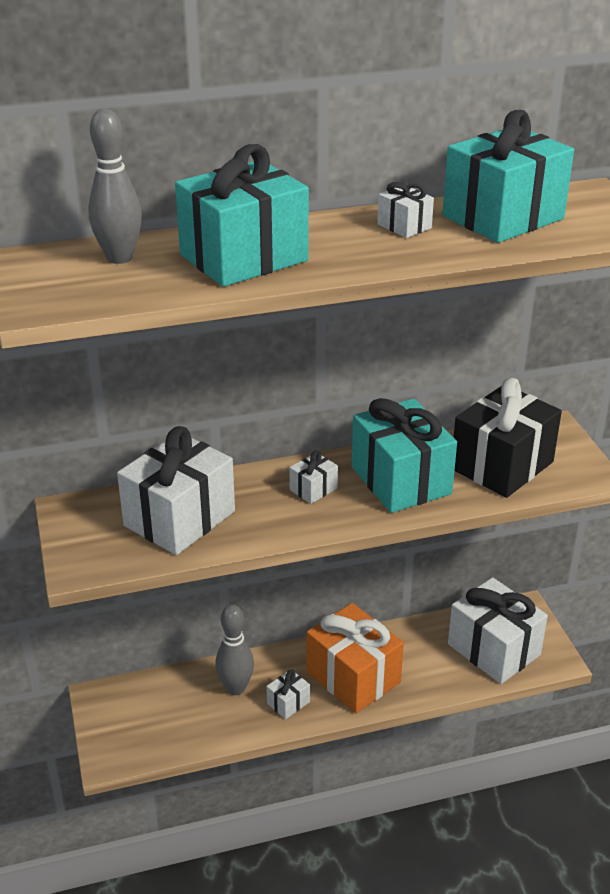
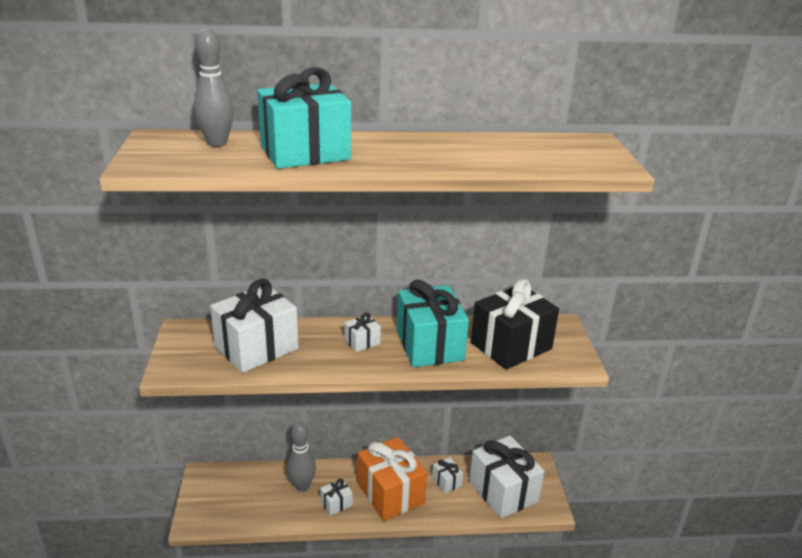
camera: 10 degrees right, 5 degrees down
white gift [377,182,434,238] -> white gift moved to [432,458,463,493]
turquoise gift [443,110,574,243] -> none

